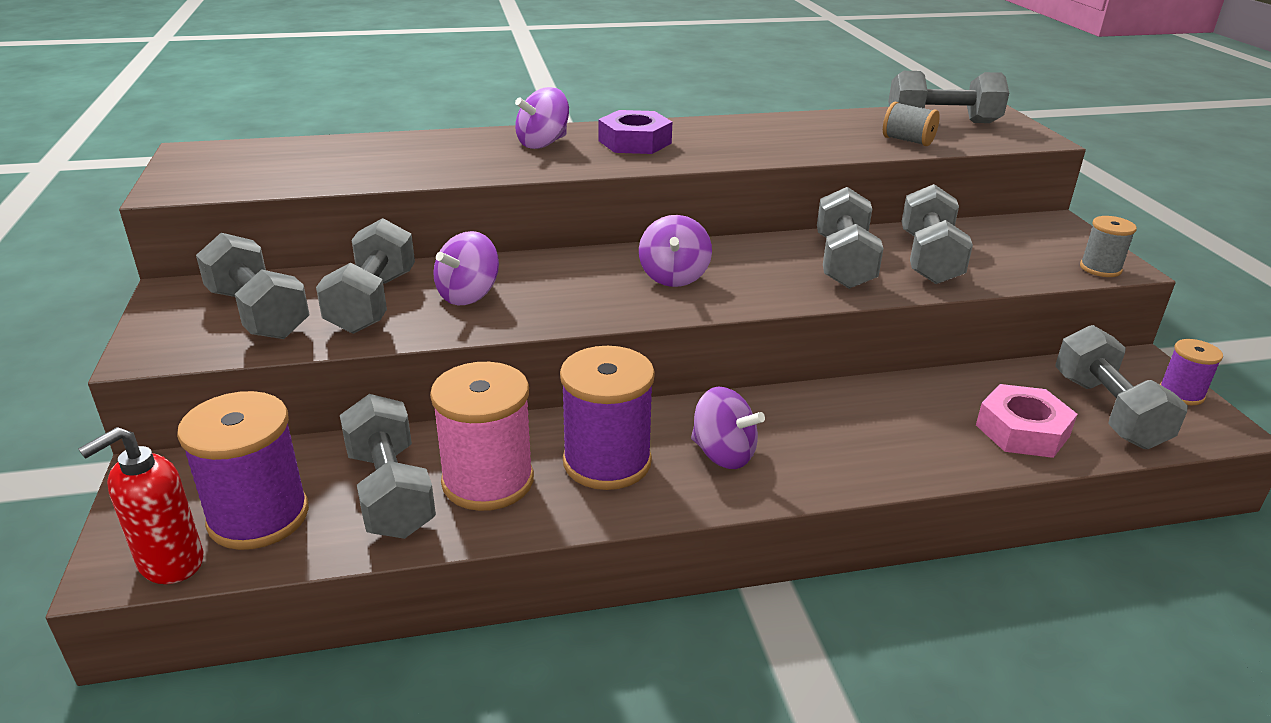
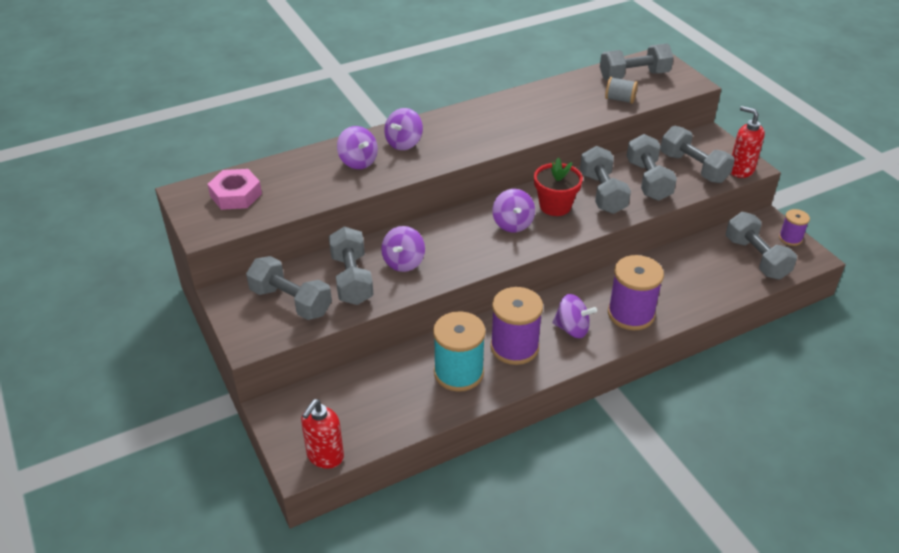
camera: 15 degrees left, 10 degrees up
purple spool [177,391,309,550] -> purple spool moved to [608,255,664,330]
grey dumbbell [340,394,436,539] -> grey dumbbell moved to [660,126,735,183]
pink spool [430,362,534,511] -> turquoise spool [433,311,486,392]
purple nut [598,110,672,154] -> none
pink nut [976,384,1077,458] -> pink nut moved to [208,169,262,210]
grey spool [1080,216,1137,277] -> red soap dispenser [731,106,765,178]
none -> purple spinning top [337,126,378,169]
none -> red flower pot [534,158,583,216]

